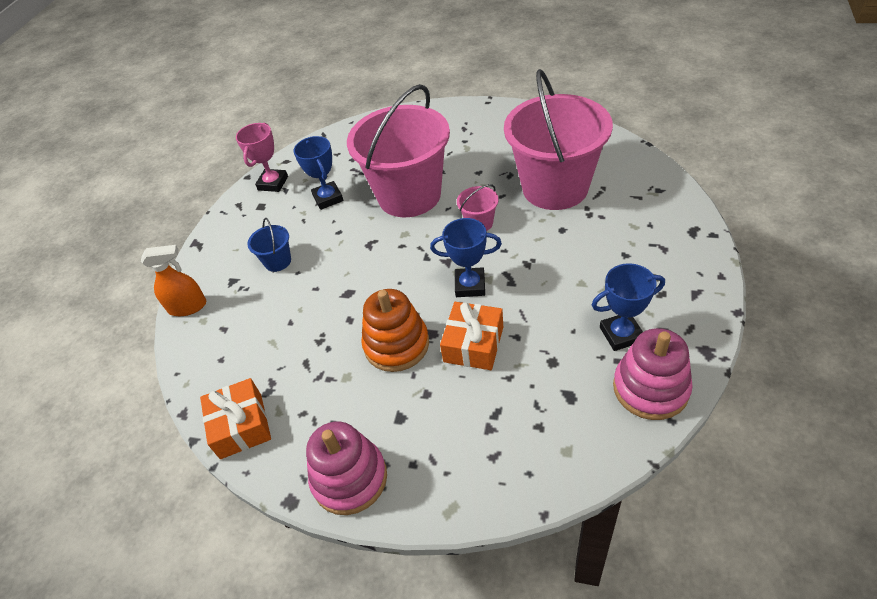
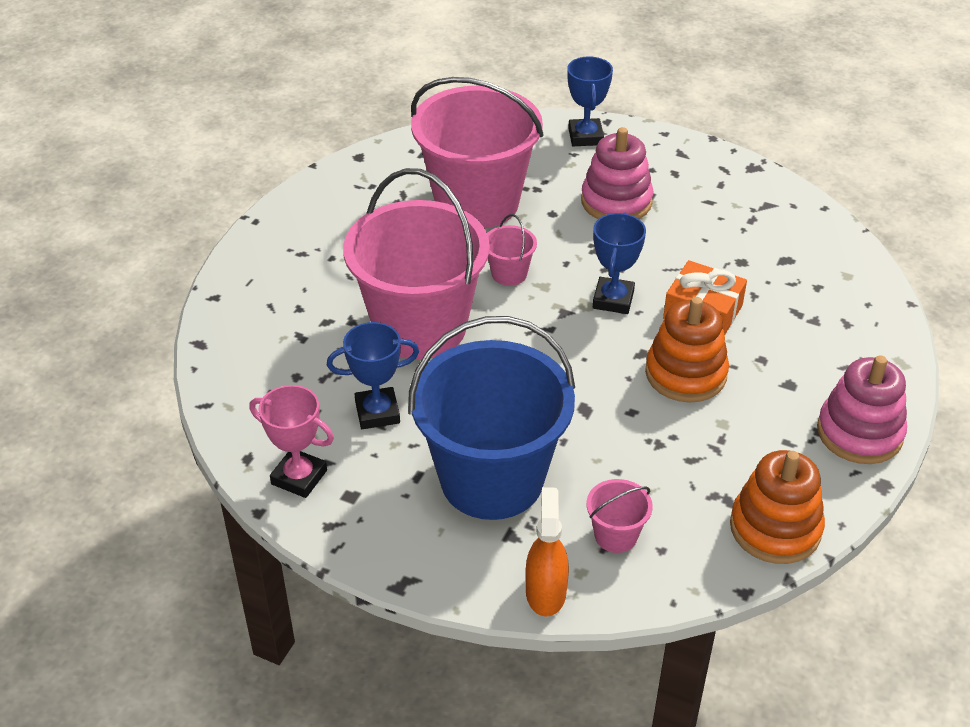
camera: 85 degrees left, 5 degrees down
orange gift [200,378,271,459] -> orange stacking toy [730,450,825,564]
blue bucket [247,218,291,272] -> blue bucket [408,316,575,520], size x2.50
blue trophy [591,263,665,351] -> blue trophy moved to [567,56,613,146]
pink stacking toy [613,328,693,420] -> pink stacking toy moved to [581,127,653,219]
none -> pink bucket [586,479,653,553]

